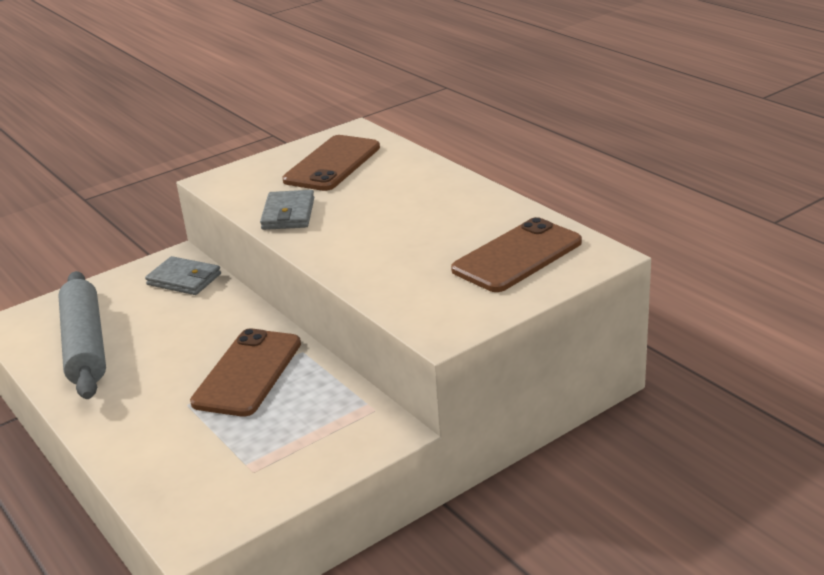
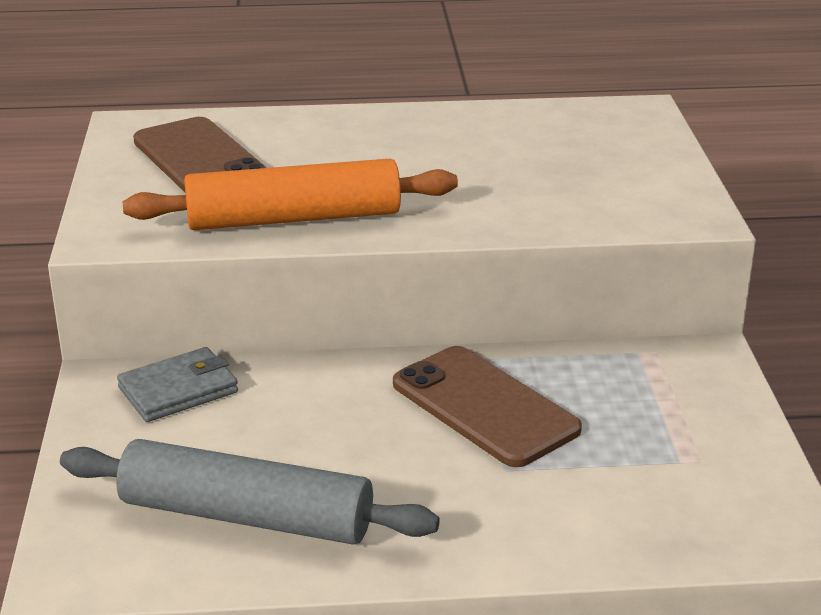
camera: 60 degrees left, 0 degrees up
grey wallet [260,190,314,230] -> orange rolling pin [123,159,458,230]
brown phone [451,217,582,292] -> none

